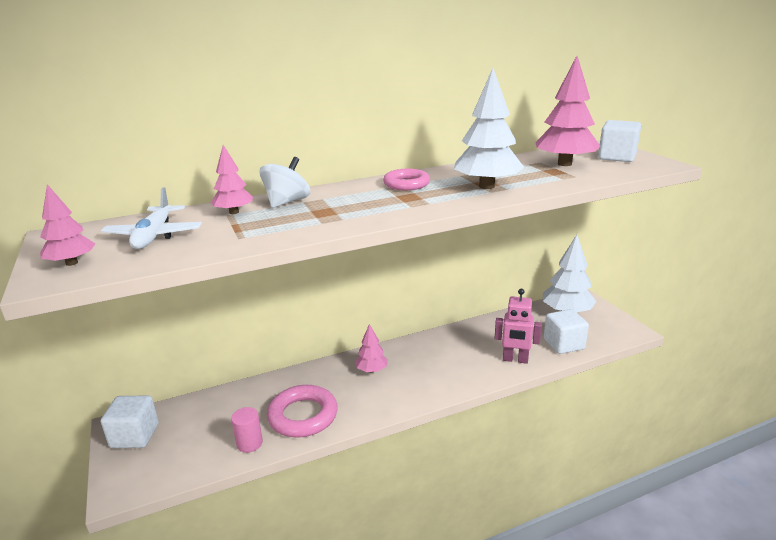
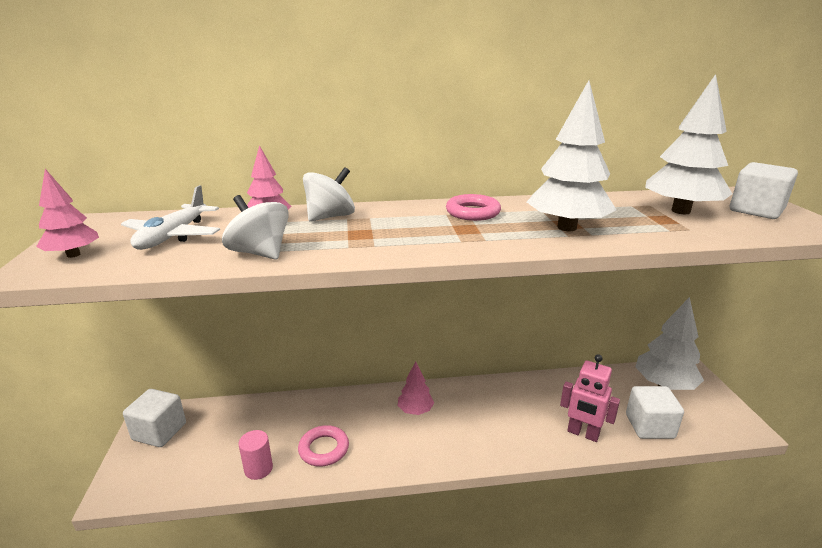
camera: 15 degrees right, 0 degrees up
pink ring [267,385,338,438] -> pink ring [298,425,349,466], size x0.66
pink tree [535,56,600,166] -> white tree [645,74,732,214]
none -> white spinning top [222,195,289,260]

